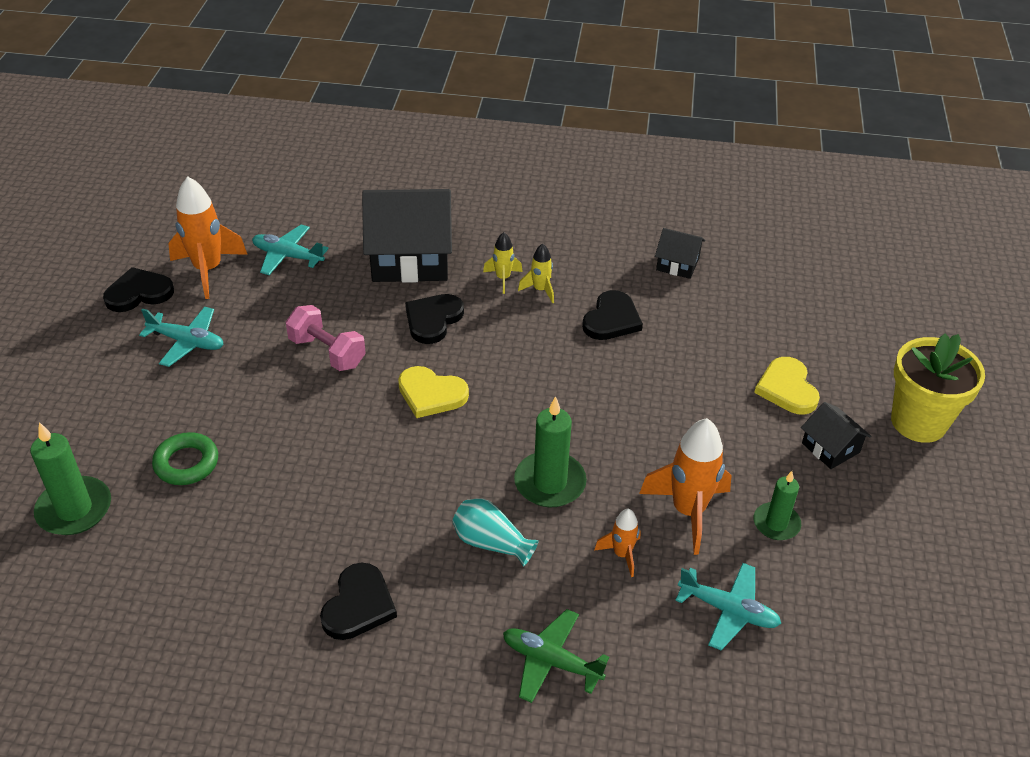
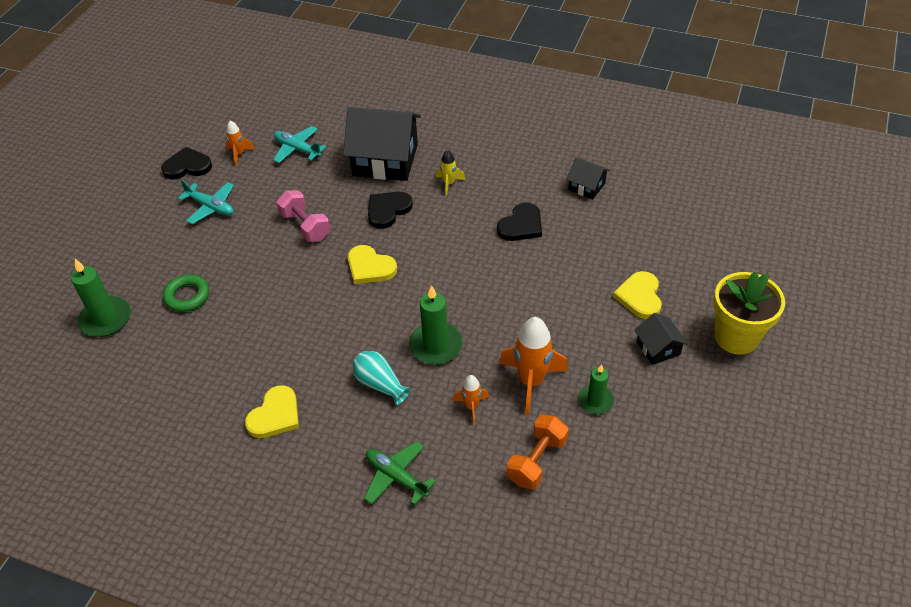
camera: 15 degrees right, 5 degrees up
orange rocket [168,176,248,299] -> orange rocket [226,120,255,166], size x0.52
black heart [320,563,397,640] -> yellow heart [245,385,299,438]
yellow rocket [518,244,554,304] -> none
turquoise plane [675,563,781,650] -> orange dumbbell [507,415,569,490]

